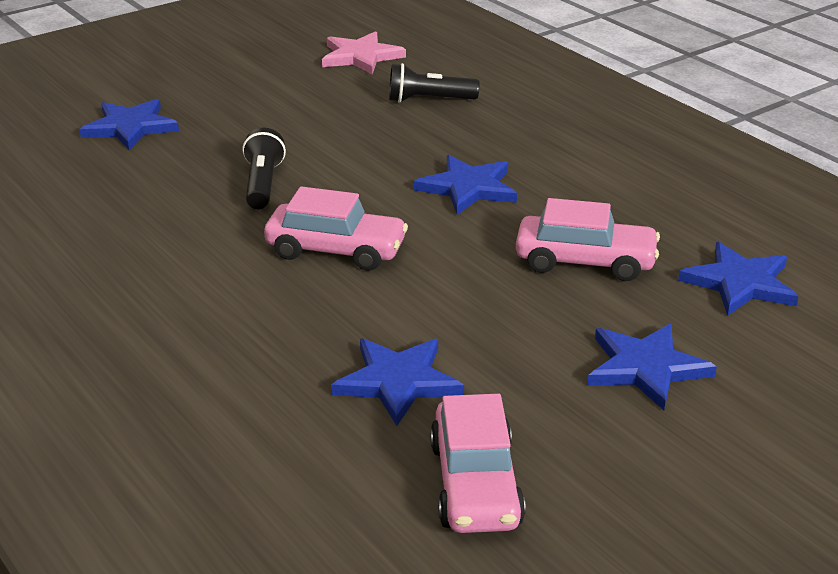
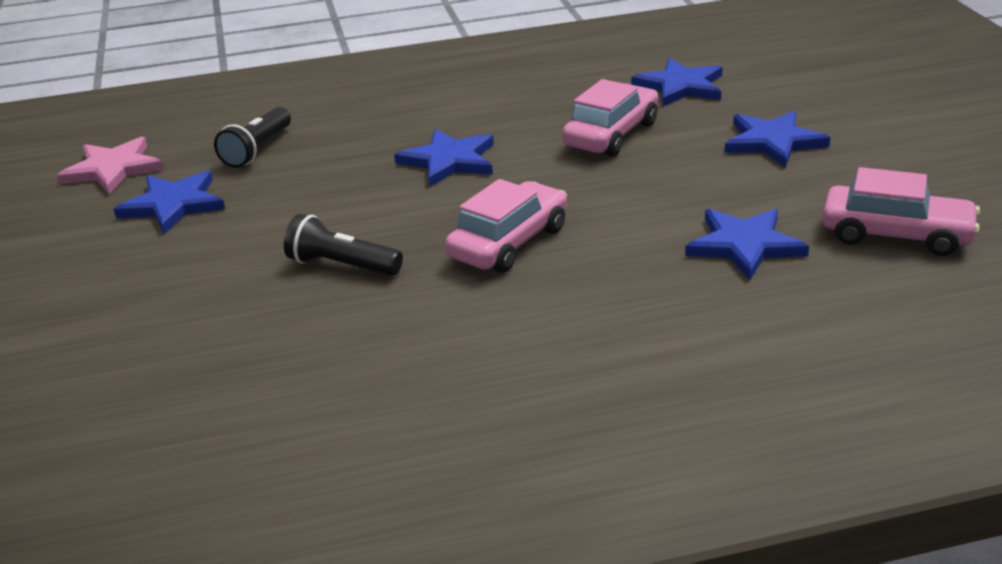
camera: 65 degrees left, 0 degrees up
blue star [80,99,179,150] -> blue star moved to [114,171,225,234]

